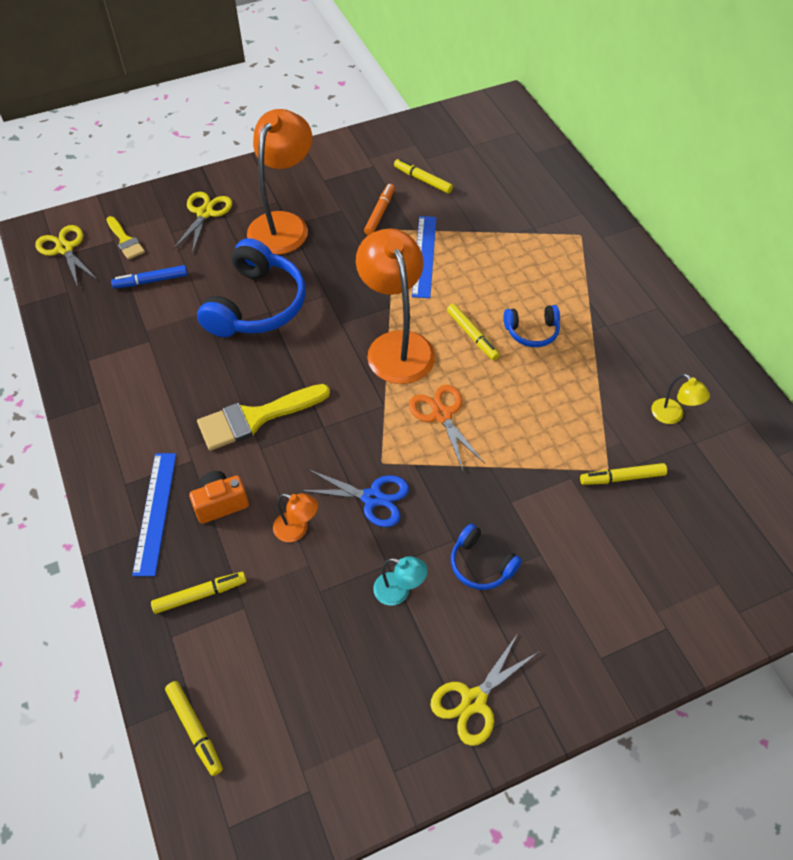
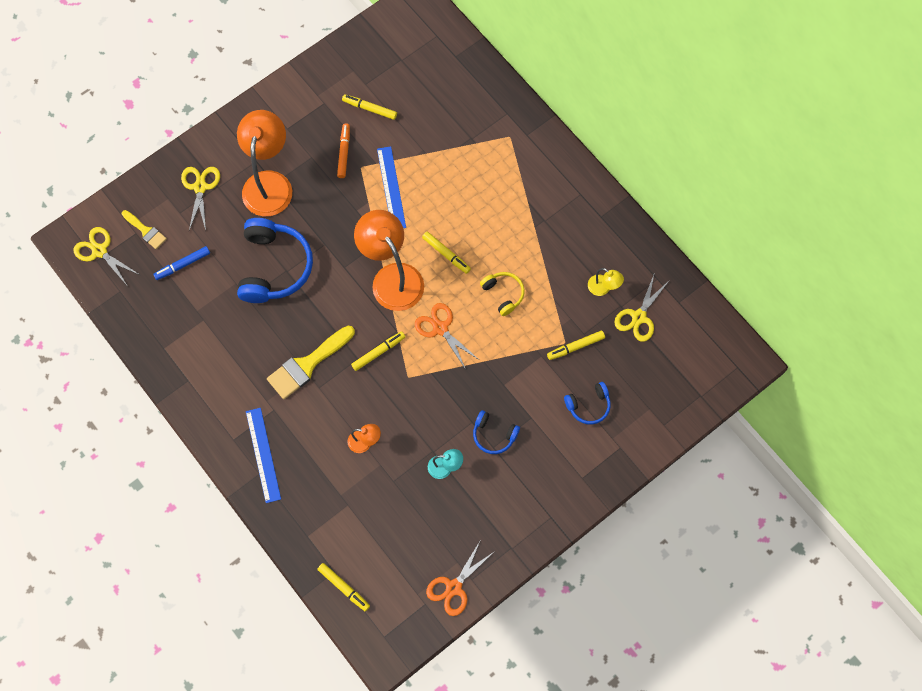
camera: 15 degrees left, 15 degrees up
yellow marker [151,572,246,614] -> yellow marker moved to [351,331,405,371]
orange camera [189,471,249,524] -> none
blue scissors [299,469,409,527] -> none
yellow scissors [430,633,540,746] -> yellow scissors moved to [614,272,669,342]
blue headphones [504,305,560,347] -> blue headphones moved to [564,382,611,425]
none -> orange scissors [426,541,495,616]
none -> yellow headphones [480,272,525,316]

